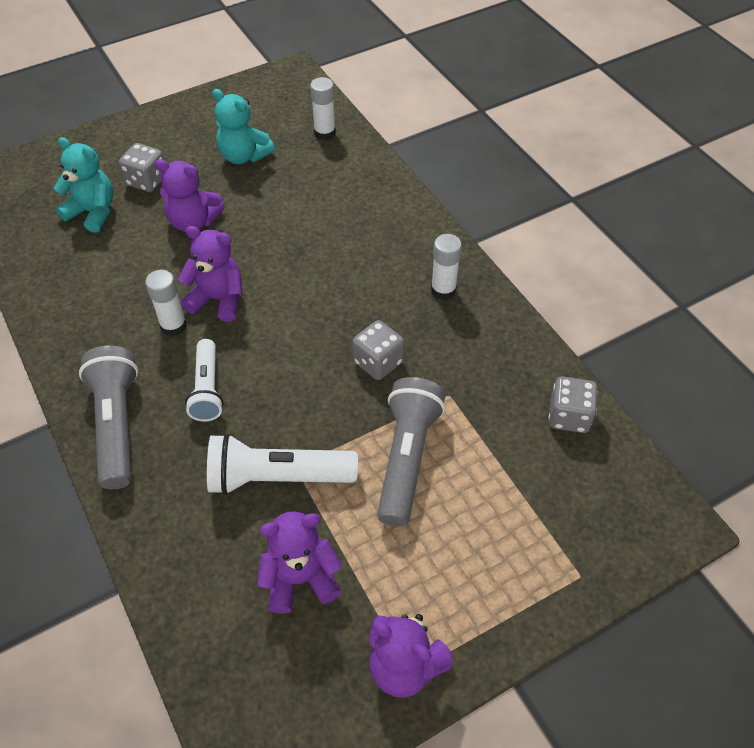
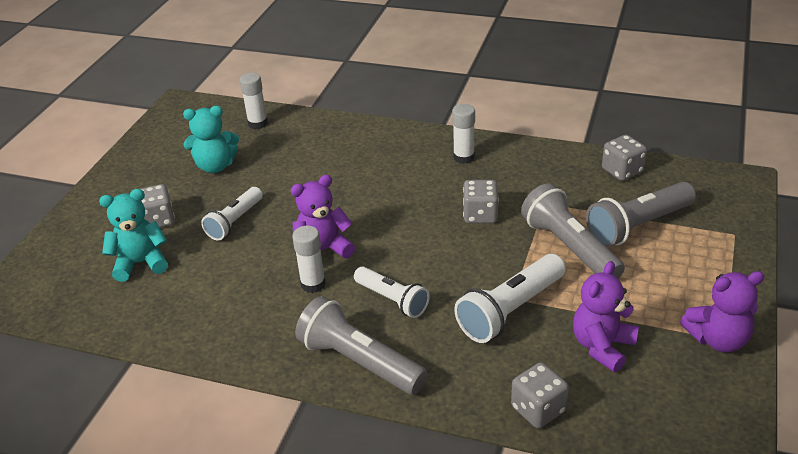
camera: 40 degrees left, 15 degrees down
purple teddy bear [155,160,225,232] -> white flashlight [201,187,263,241]
none -> grey dice [511,362,569,428]
none -> grey flashlight [586,182,696,247]

